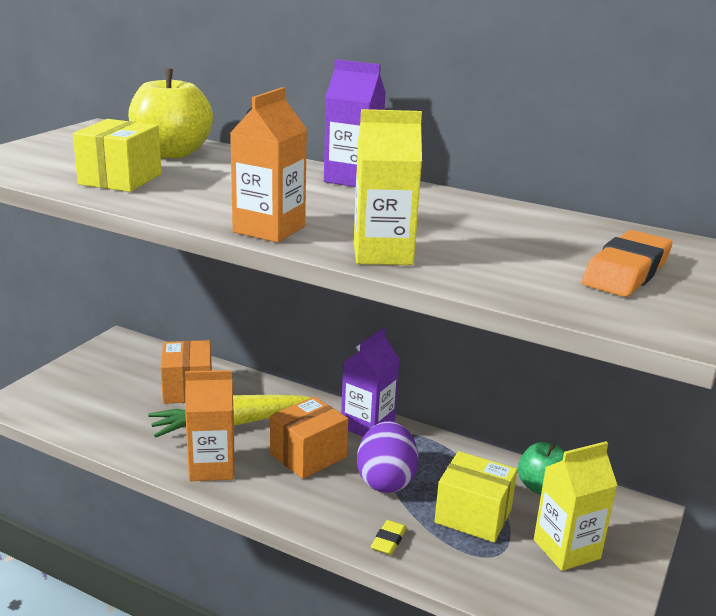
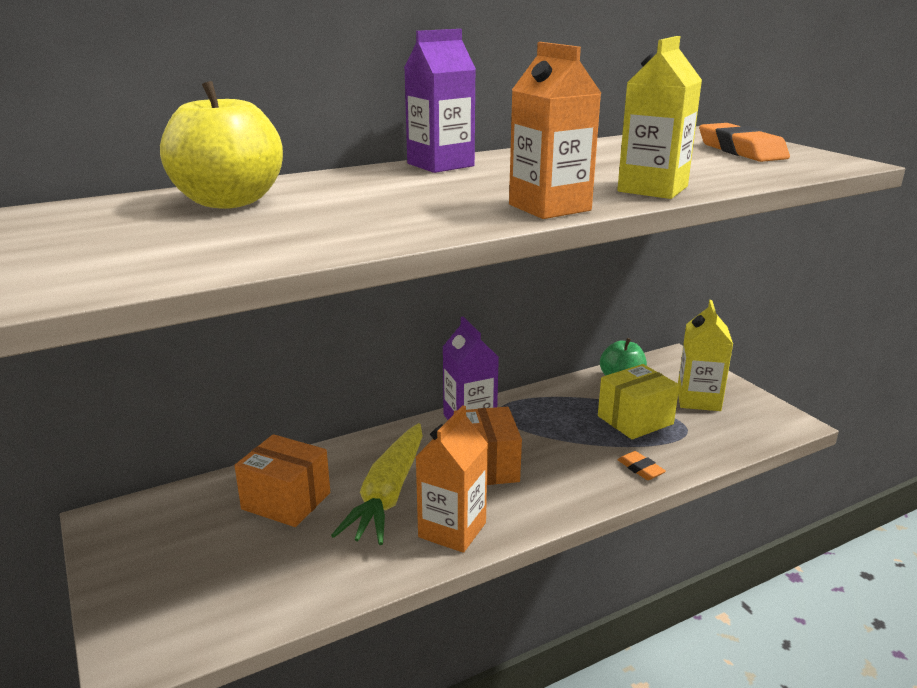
camera: 55 degrees left, 0 degrees up
yellow box [73,119,161,192] -> none
purple egg [357,421,418,493] -> none
yellow eraser [371,520,407,555] -> orange eraser [618,451,666,480]

